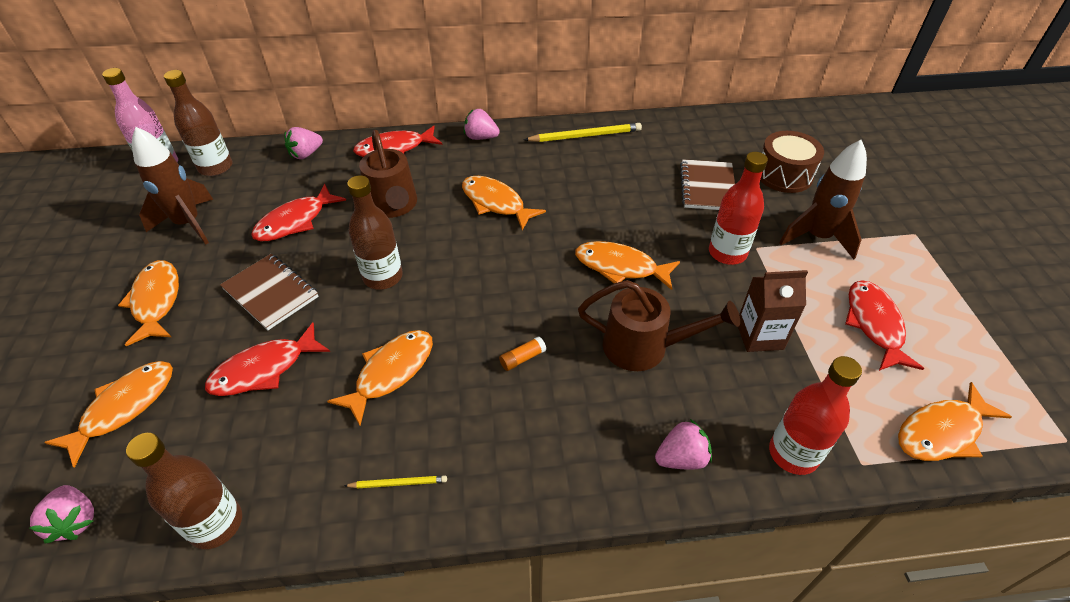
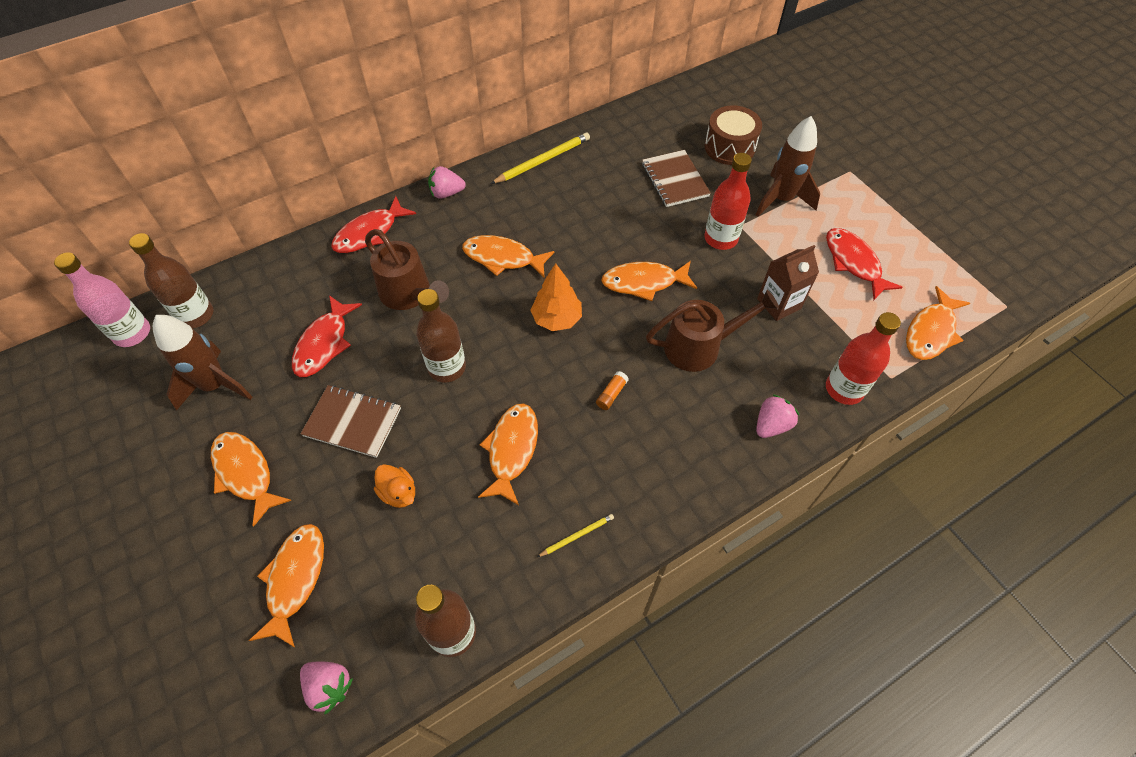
camera: 25 degrees left, 10 degrees up
red fish [205,322,330,396] -> orange duck [374,464,415,508]
pink strawberry [284,127,323,159] -> none
none -> orange tree [530,264,582,331]

